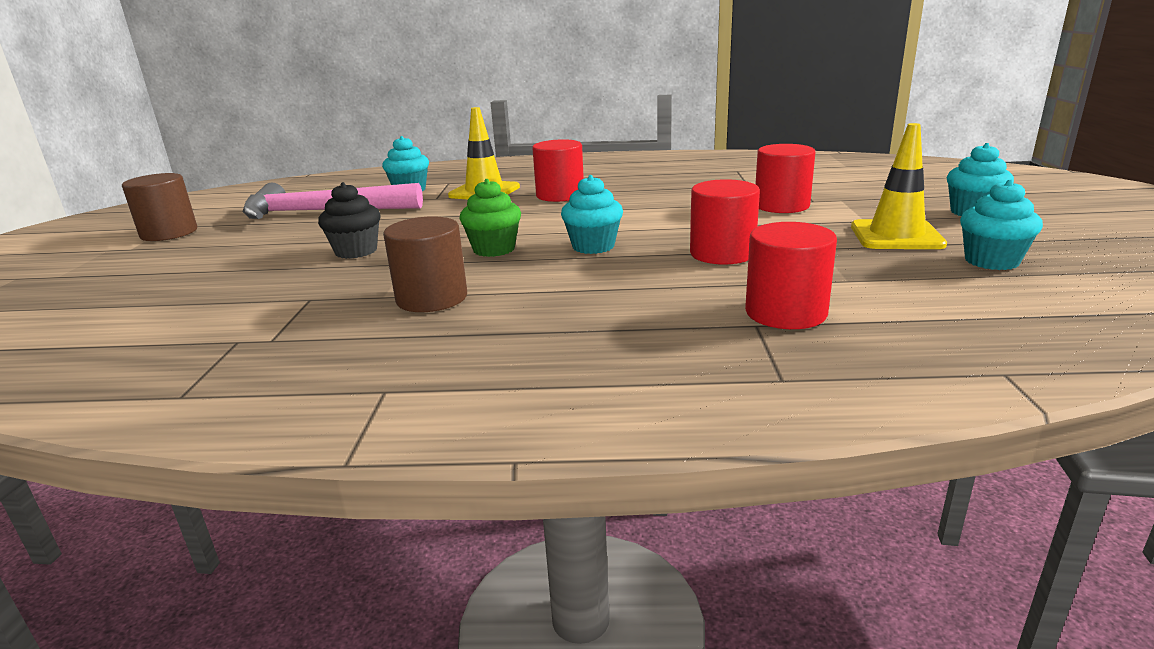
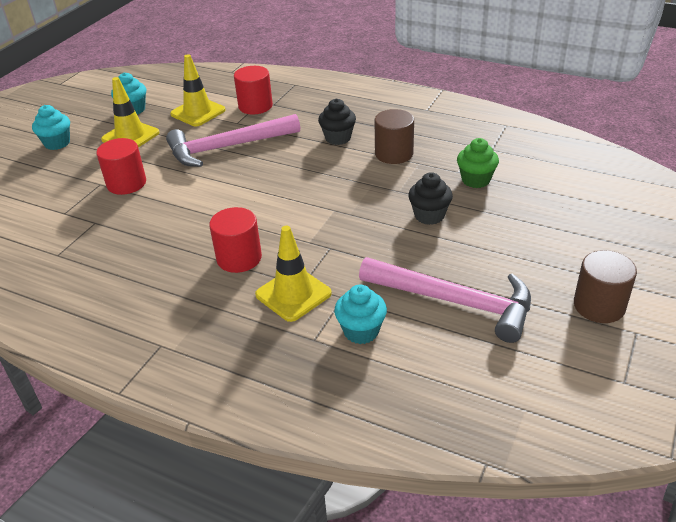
camera: 155 degrees left, 15 degrees up
green cupcake [459,179,521,257] -> green cupcake moved to [457,138,499,188]
turquoise cupcake [561,175,623,254] -> none
red cylinder [690,179,760,265] -> pink hammer [166,114,300,167]
none -> yellow traffic cone [170,54,225,126]
none -> black cupcake [318,98,356,145]

